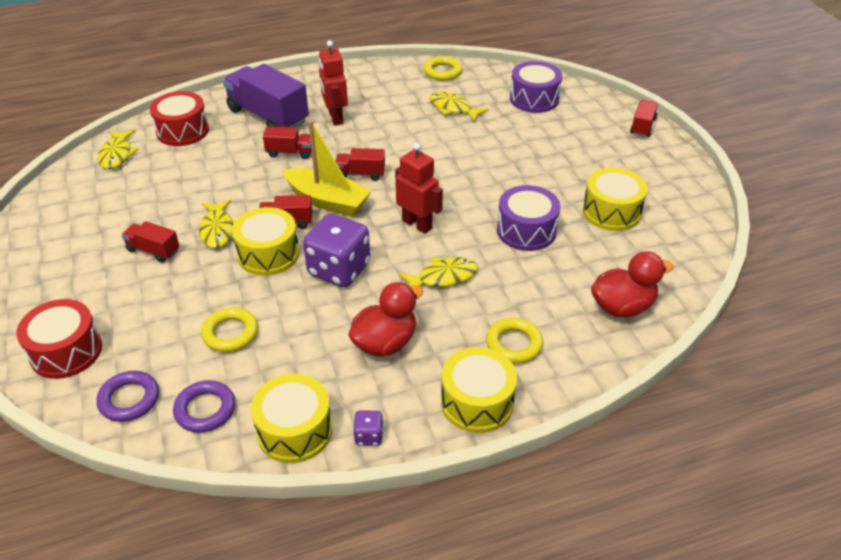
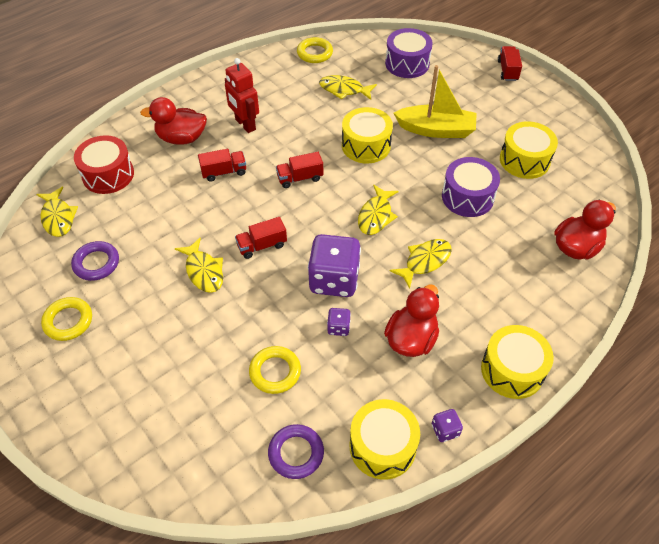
camera: 20 degrees left, 10 degrees up
red drum [16,299,102,379] -> none
purple ring [97,371,159,422] -> purple ring moved to [71,241,119,281]
red truck [121,221,180,263] -> none
purple truck [223,64,309,128] -> red duck [140,97,207,145]
yellow drum [232,207,299,276] -> yellow drum moved to [342,107,393,163]
yellow boat [283,120,372,216] -> yellow boat moved to [394,65,477,138]
red robot [395,143,443,234] -> yellow fish [358,184,399,235]
yellow ring [486,318,543,364] -> yellow ring moved to [41,297,92,341]
none -> purple dice [327,308,351,336]

